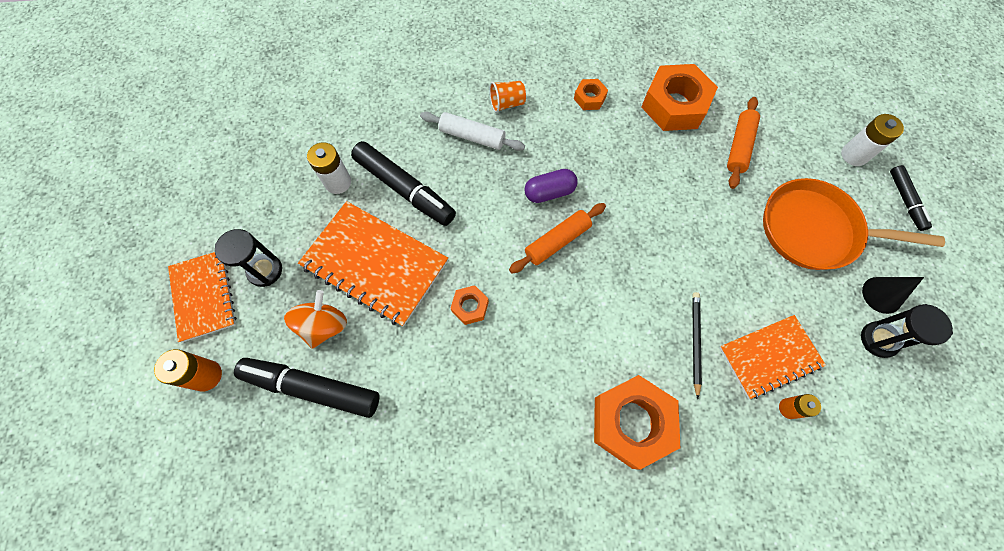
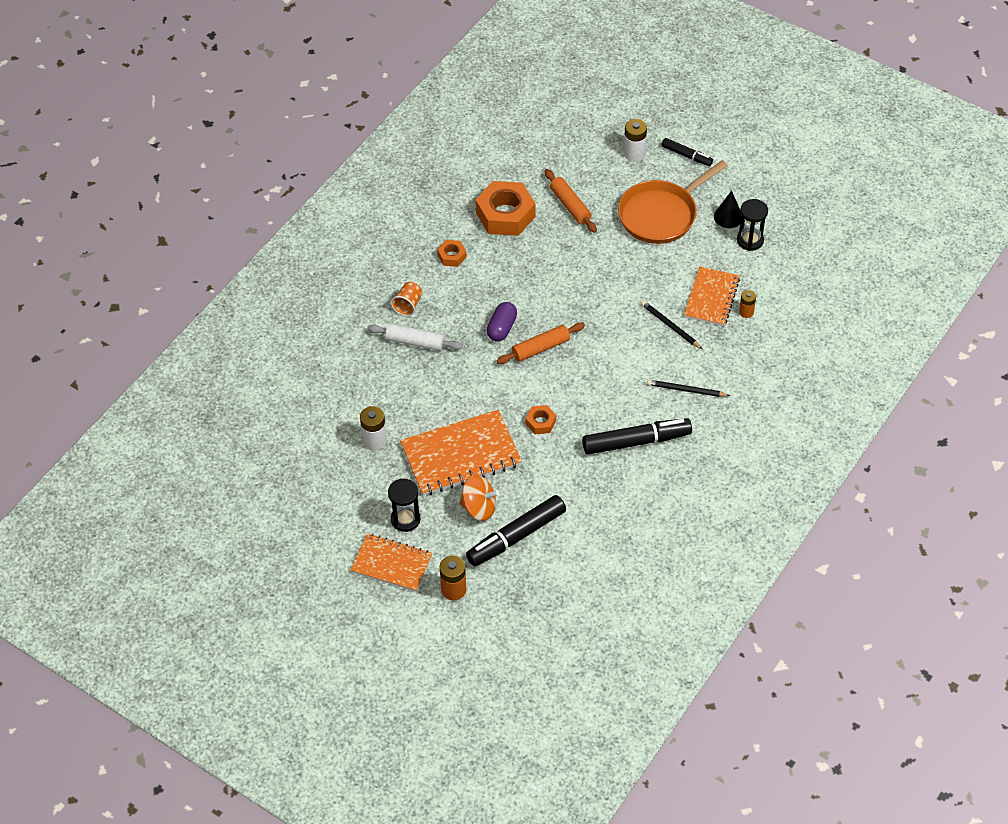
camera: 50 degrees left, 15 degrees down
orange spinning top [284,290,347,349] -> orange spinning top turned 135 degrees clockwise [459,475,499,521]
black marker [351,141,456,226] -> black marker moved to [582,418,692,455]
white rolling pin [420,112,525,151] -> white rolling pin turned 45 degrees clockwise [367,323,463,351]
orange rolling pin [509,203,606,273] -> orange rolling pin turned 60 degrees clockwise [496,322,585,364]
orange nut [594,375,680,470] -> black pencil [647,380,730,397]

